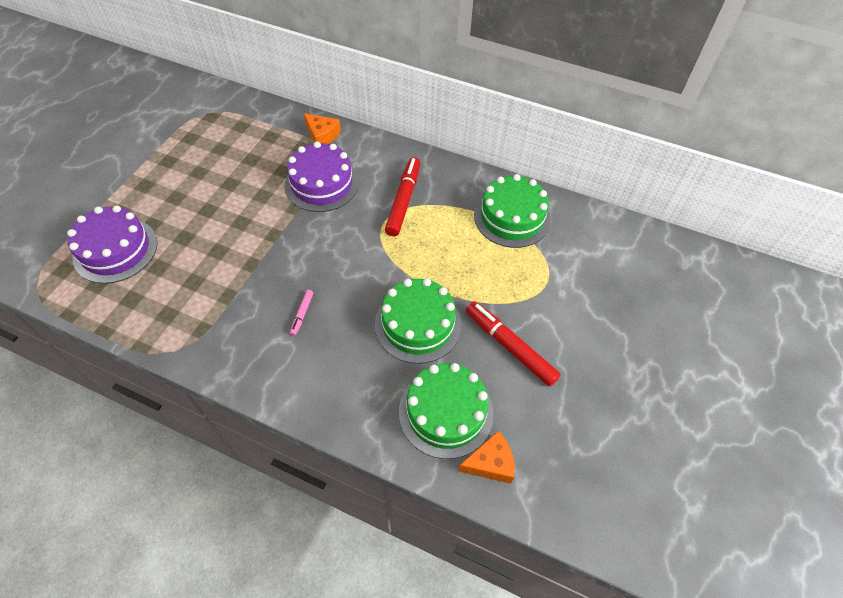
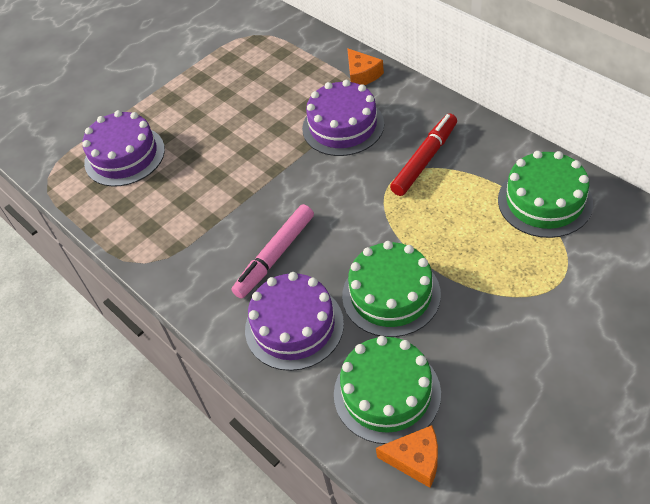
camera: 30 degrees right, 5 degrees down
pink marker [290,290,313,336] -> pink marker [231,204,314,299], size x2.16
red marker [466,301,561,387] -> none
none -> purple cake [245,272,344,371]

